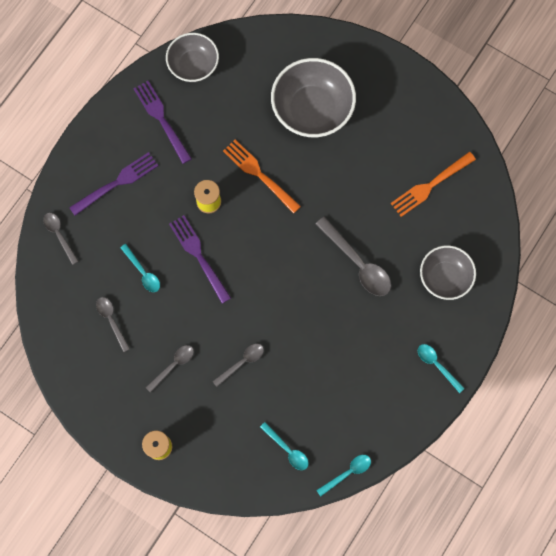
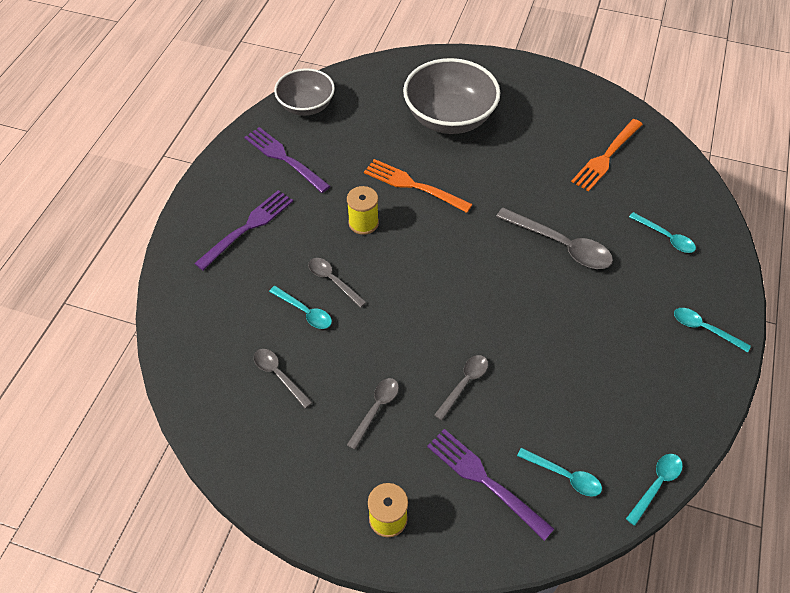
camera: 15 degrees left, 20 degrees down
grey spoon [43,213,79,265] -> grey spoon moved to [308,258,366,308]
purple fork [169,215,231,304] -> purple fork moved to [427,429,554,541]
grey bowl [420,246,476,300] -> turquoise spoon [629,212,696,253]

